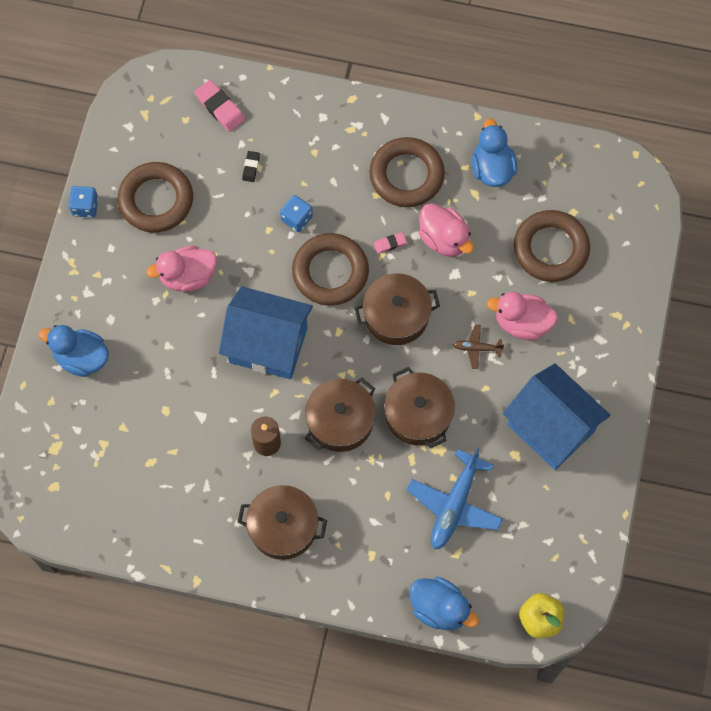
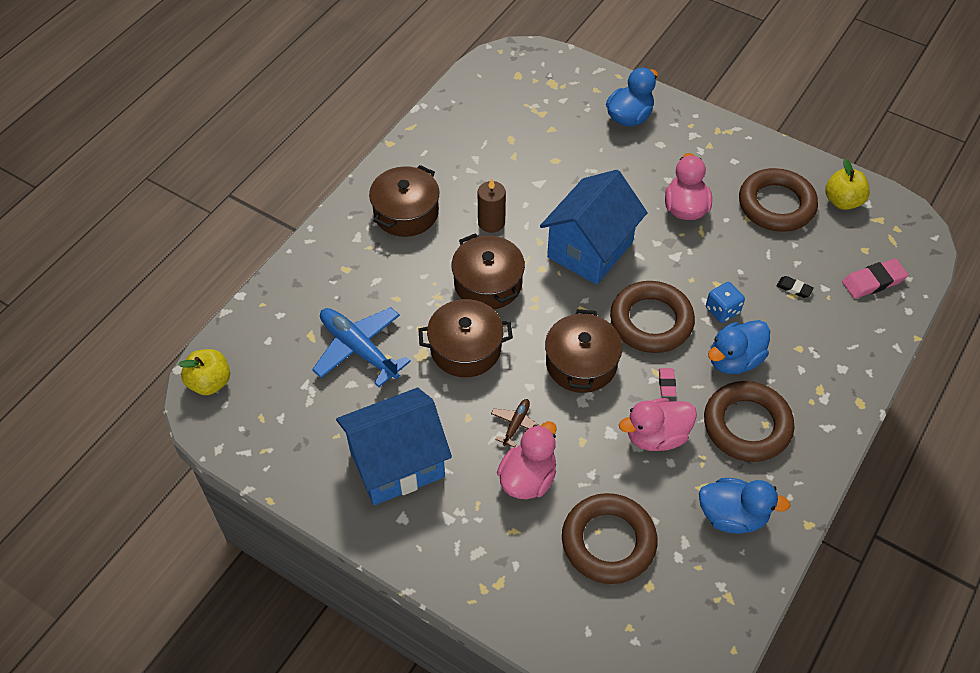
camera: 110 degrees right, 15 degrees down
blue dice [68,186,98,218] -> none
blue duck [409,577,479,630] -> blue duck moved to [708,320,770,374]
none -> yellow apple [825,158,870,210]

